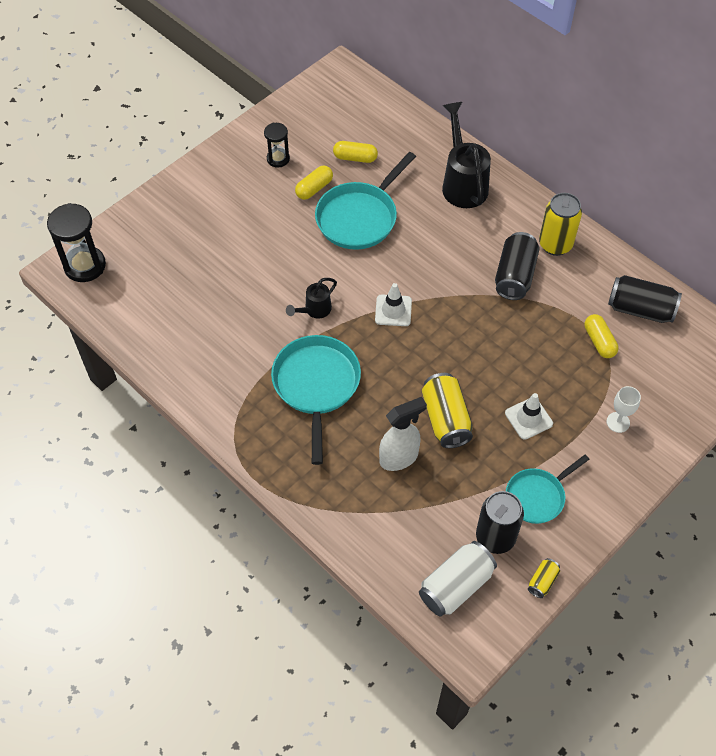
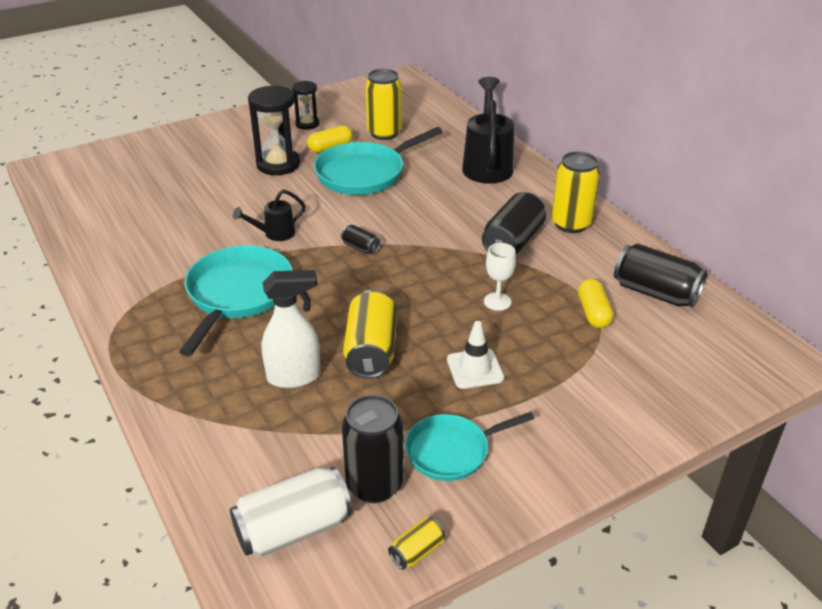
camera: 15 degrees right, 20 degrees down
black hourglass [47,203,106,282] -> black hourglass moved to [248,85,300,175]
yellow capsule [333,141,378,163] -> yellow can [365,69,402,140]
white traffic cone [375,283,412,326] -> black can [341,225,380,254]
white goblet [607,386,641,433] -> white goblet moved to [484,243,516,311]

